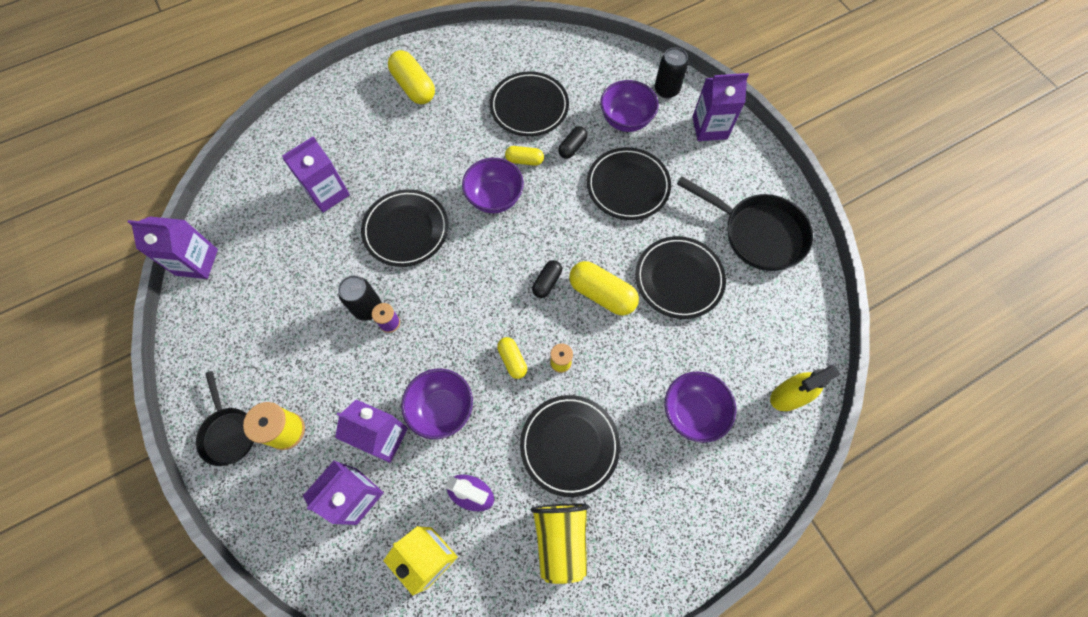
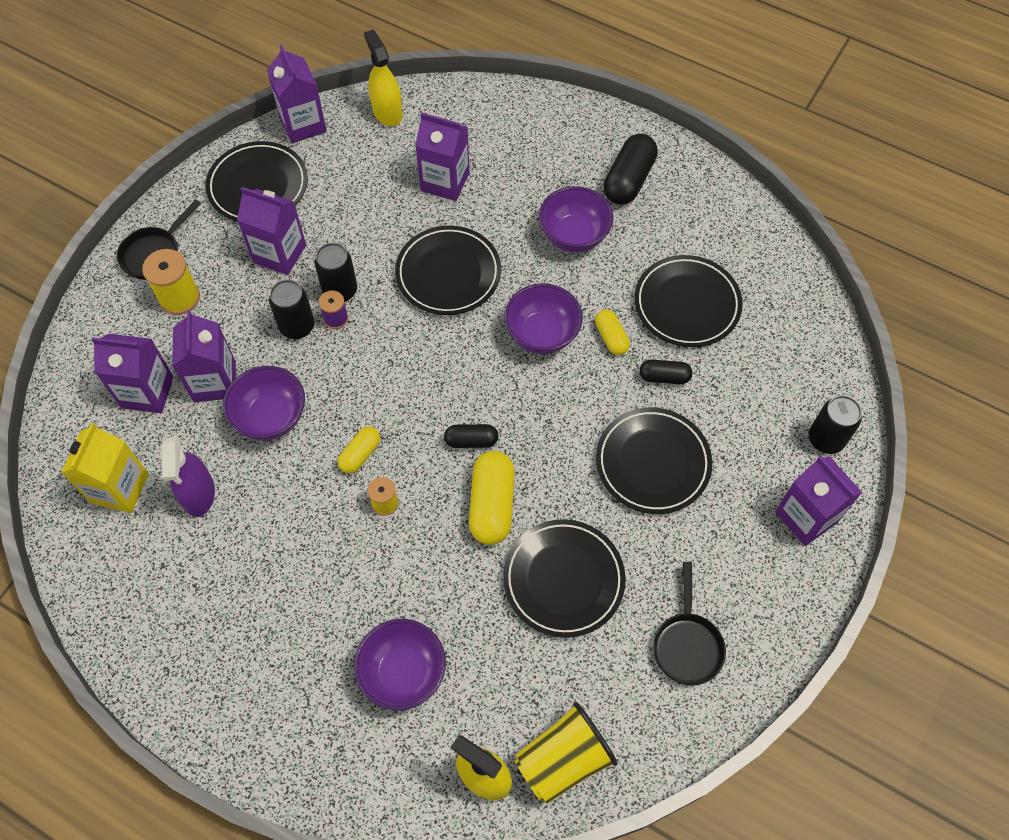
camera: 60 degrees right, 5 degrees down
yellow capsule [388,50,435,104] -> black capsule [603,134,658,205]
black plate [520,395,620,497] -> black plate moved to [205,141,308,221]
yellow cup [531,504,589,584] -> yellow cup moved to [514,702,618,804]
purple bowl [600,80,659,132] -> purple bowl moved to [539,186,613,252]
black pan [677,176,813,271] -> black pan [653,562,726,686], size x0.60
none -> purple carton [237,187,306,275]
none -> black can [269,280,314,339]
none -> yellow spray bottle [364,29,403,126]

